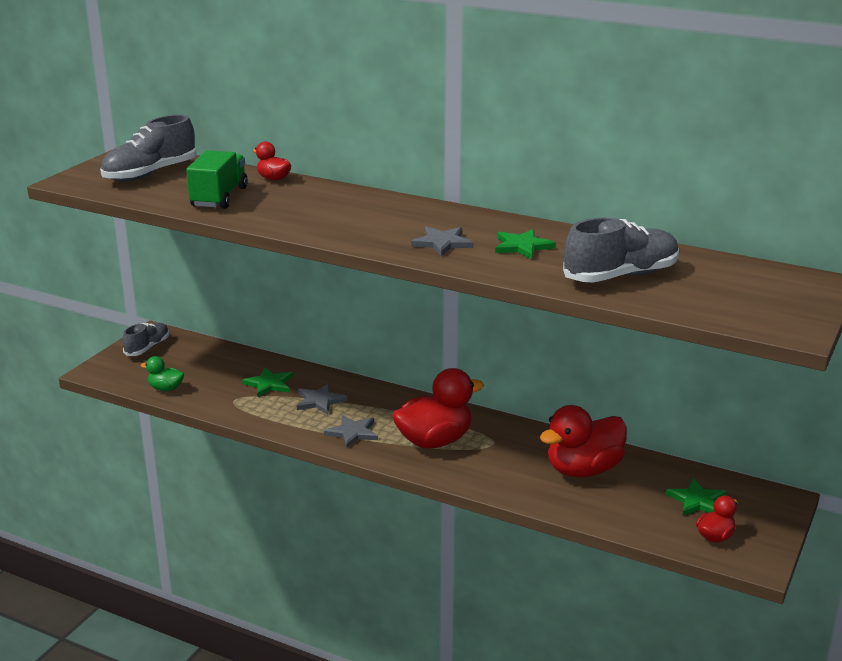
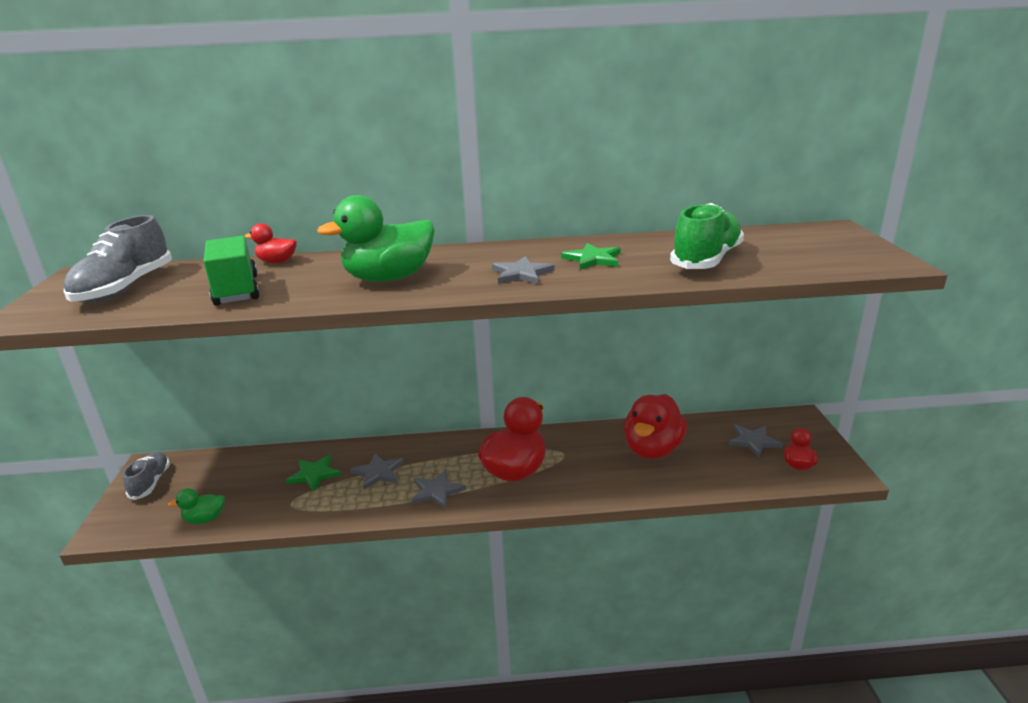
camera: 30 degrees left, 0 degrees up
grey shoe [563,218,679,282] -> green shoe [670,203,744,269]
green star [666,478,726,516] -> grey star [729,425,783,458]
none -> green duck [317,195,435,282]

